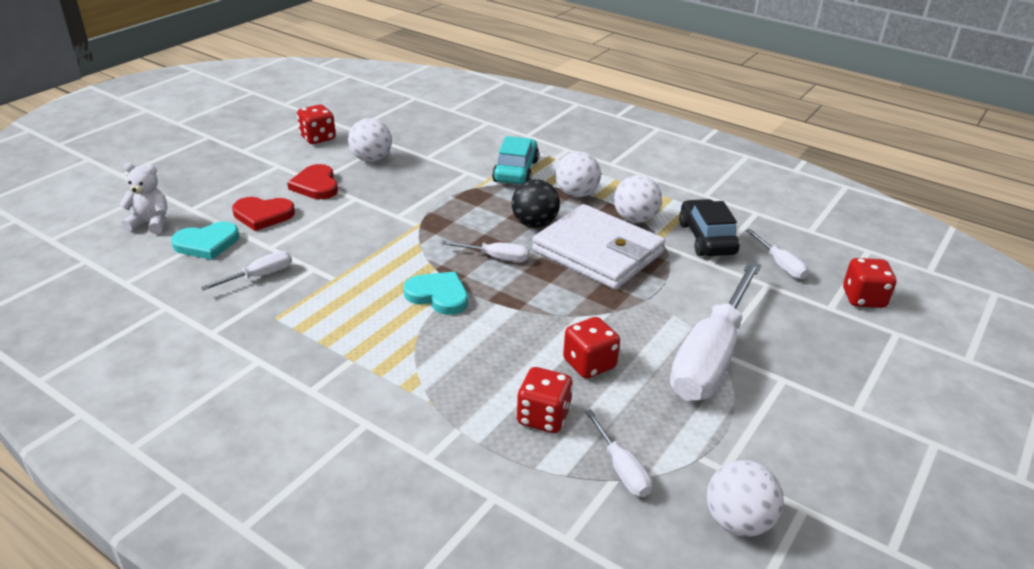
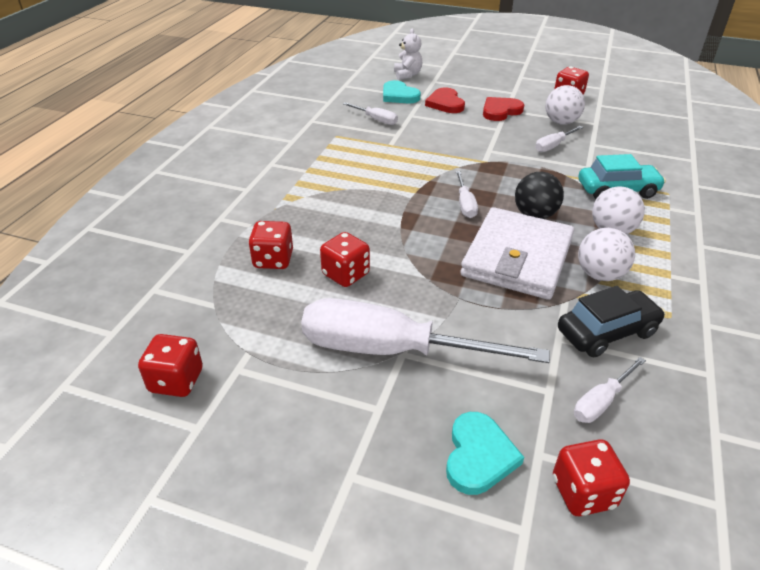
camera: 75 degrees right, 5 degrees up
turquoise heart [404,271,468,315] -> turquoise heart moved to [446,412,524,495]
white screwdriver [585,409,652,497] -> white screwdriver moved to [535,126,583,152]
white ball [707,460,784,537] -> red dice [138,334,203,397]

